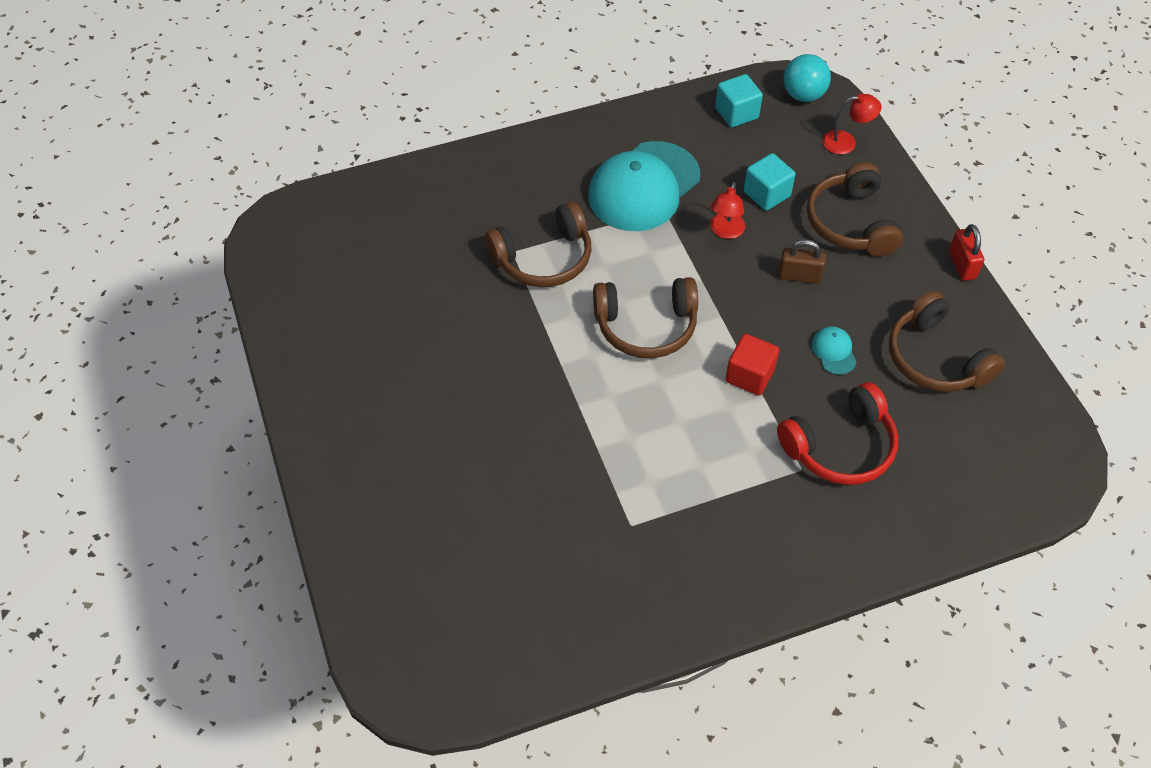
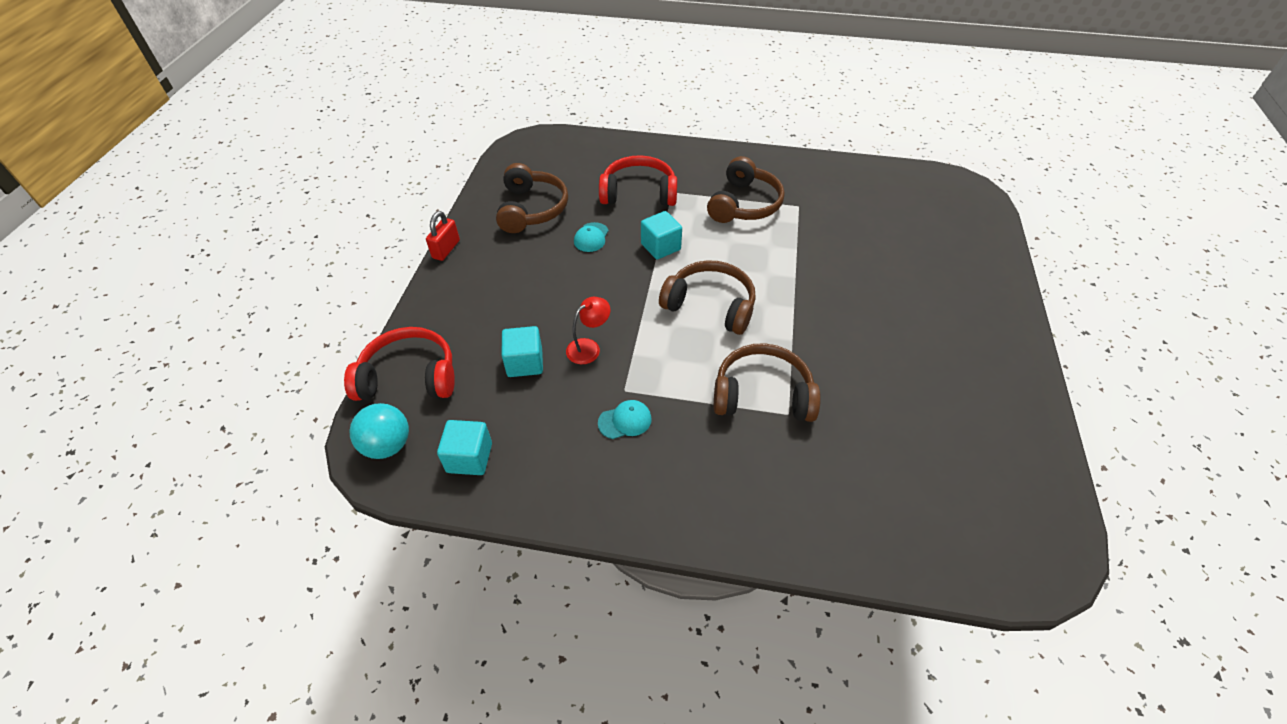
camera: 150 degrees left, 5 degrees down
turquoise cap [588,141,700,231] -> turquoise cap [598,400,652,439], size x0.41
red cube [725,334,779,395] -> turquoise cube [641,211,682,259]
brown padlock [778,239,826,284] -> none
brown headphones [807,162,903,256] -> brown headphones moved to [707,156,785,223]
red lamp [822,93,882,154] -> red headphones [344,327,455,401]

